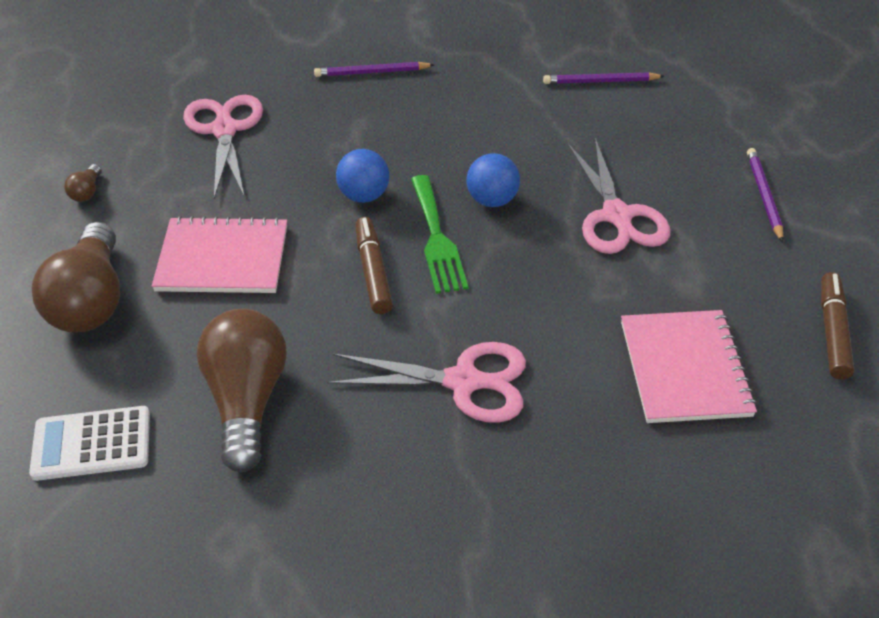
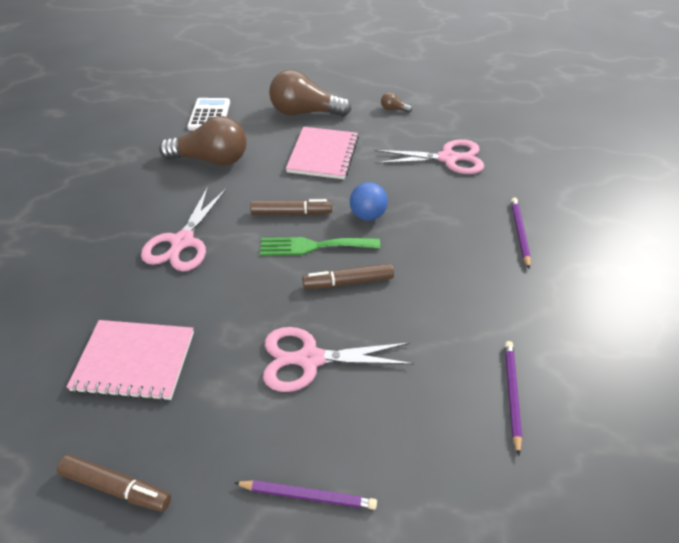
camera: 100 degrees right, 0 degrees up
blue ball [466,153,520,207] -> brown marker [302,263,394,289]

